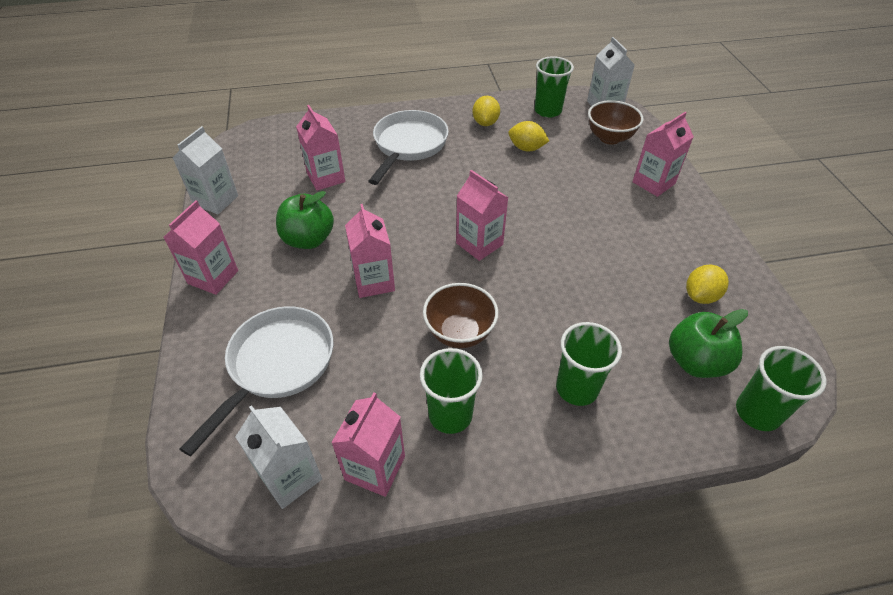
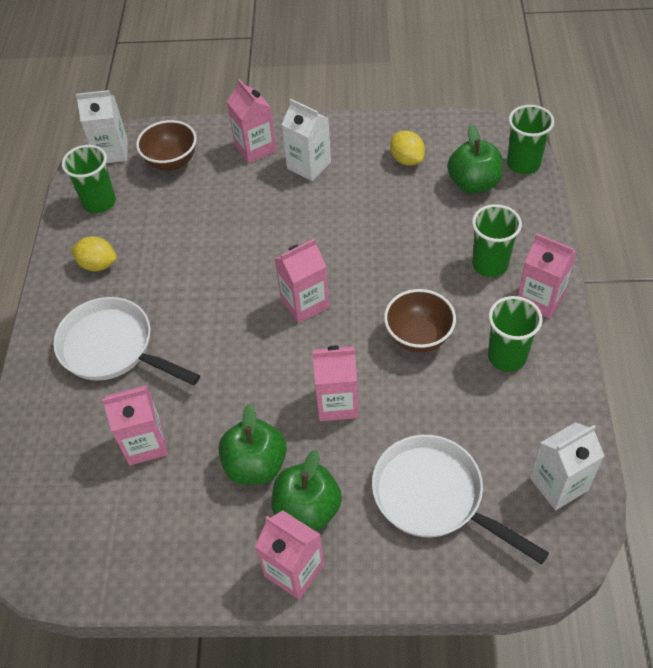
camera: 75 degrees left, 5 degrees up
white carton [173,126,238,214] -> white carton moved to [282,99,331,181]
pink carton [331,392,405,497] -> pink carton moved to [518,234,577,319]
yellow lemon [508,121,549,151] -> none
none -> green apple [272,450,342,531]

